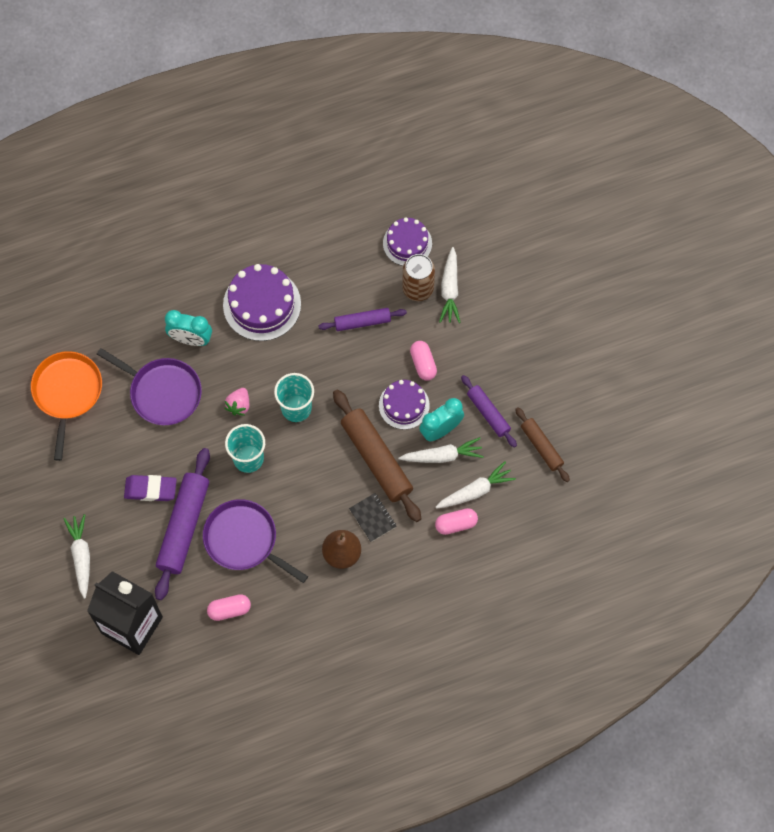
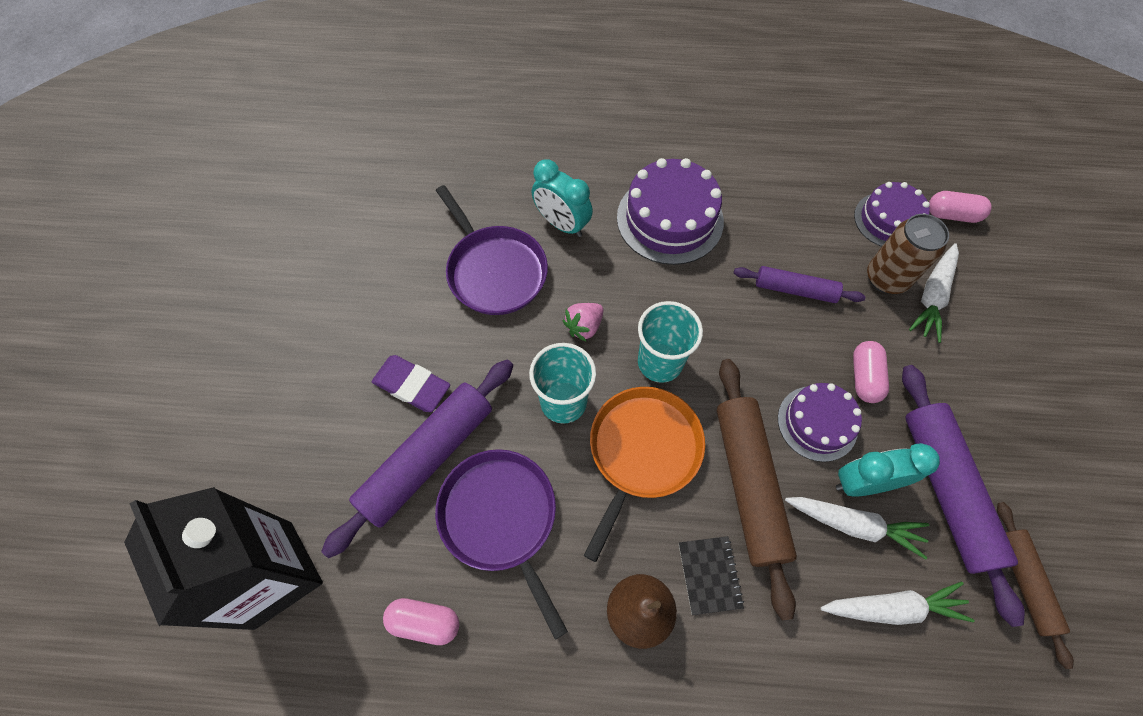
camera: 25 degrees right, 5 degrees down
orange pan [31,351,102,461] -> orange pan moved to [584,387,705,562]
white carrot [63,514,90,599] -> none
pink capsule [435,508,478,535] -> pink capsule moved to [929,191,992,223]
purple rolling pin [461,375,517,448] -> purple rolling pin [902,365,1025,627], size x1.74

